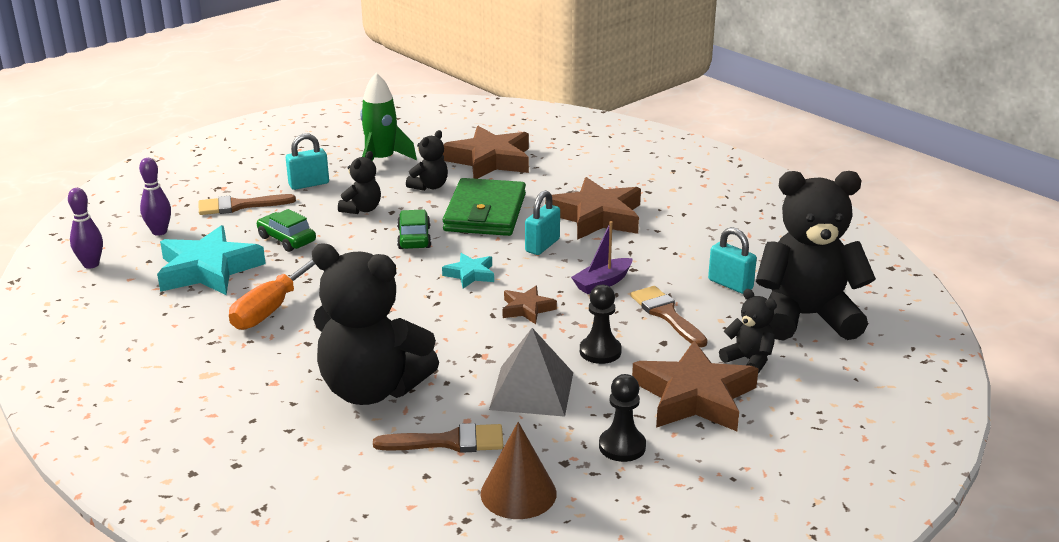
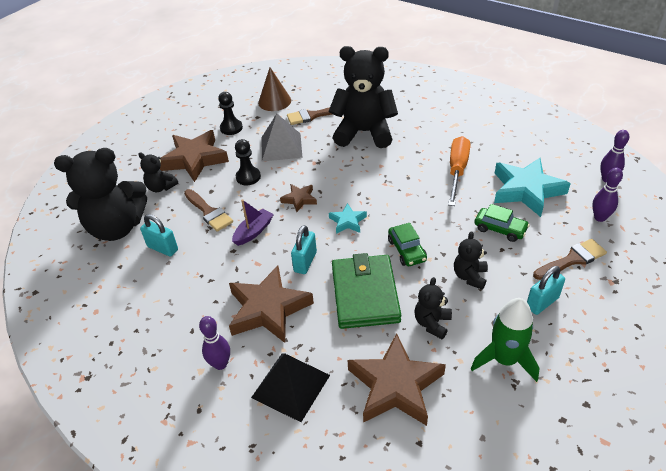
camera: 170 degrees right, 15 degrees up
none -> purple bowling pin [199,316,230,370]
none -> black pyramid [251,353,330,422]

